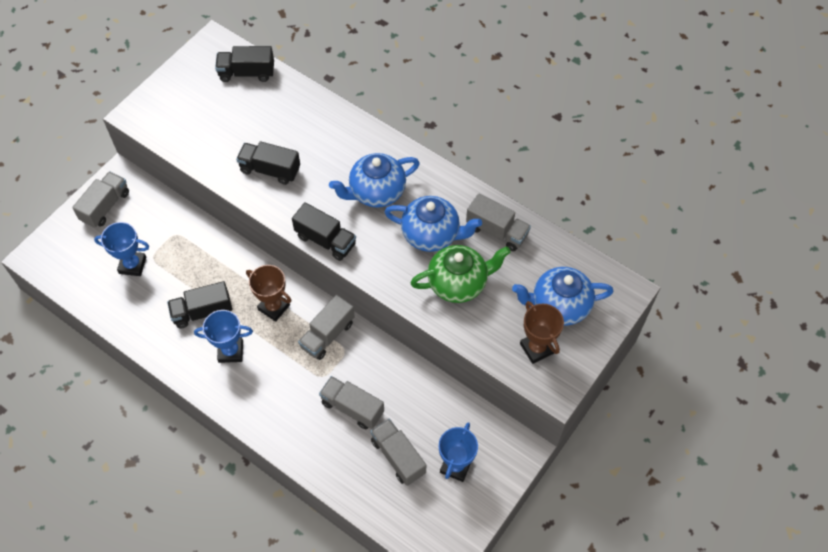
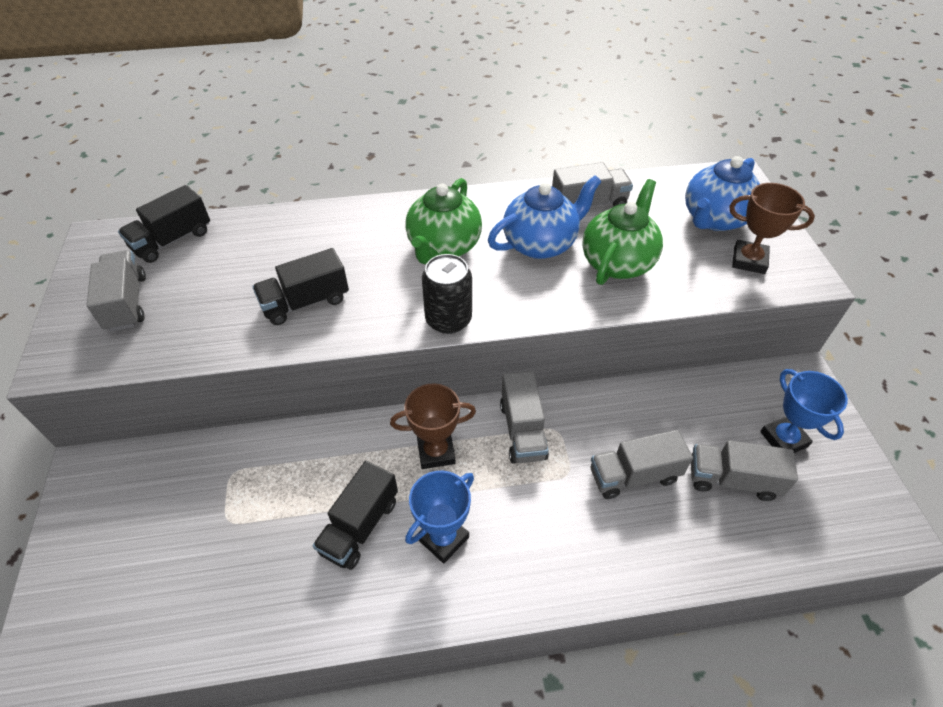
camera: 45 degrees left, 10 degrees down
grey truck [72,171,129,228] -> grey truck moved to [87,250,146,332]
blue trophy [94,222,149,276] -> none
black truck [292,202,356,261] -> black can [422,254,472,334]
blue teapot [329,153,420,208] -> green teapot [405,178,482,264]

